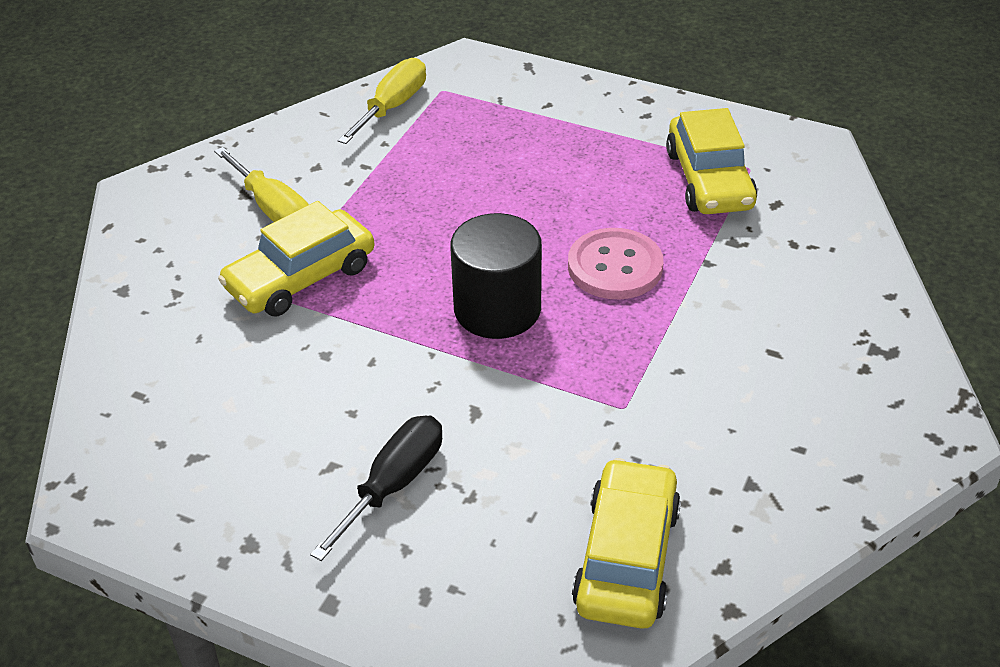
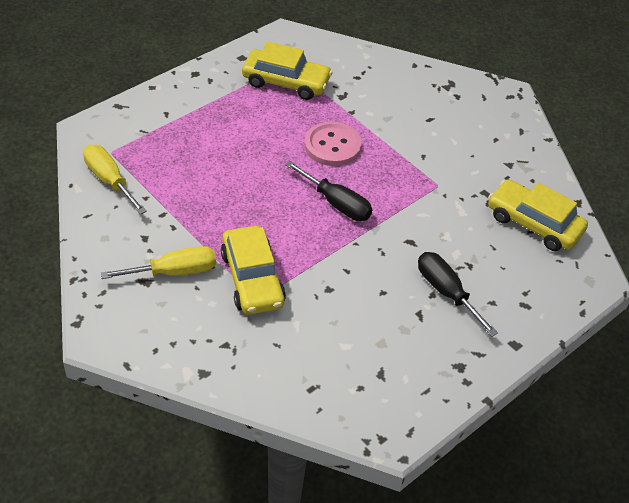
camera: 70 degrees left, 5 degrees up
black cylinder [450,213,542,339] -> black screwdriver [285,161,372,221]

